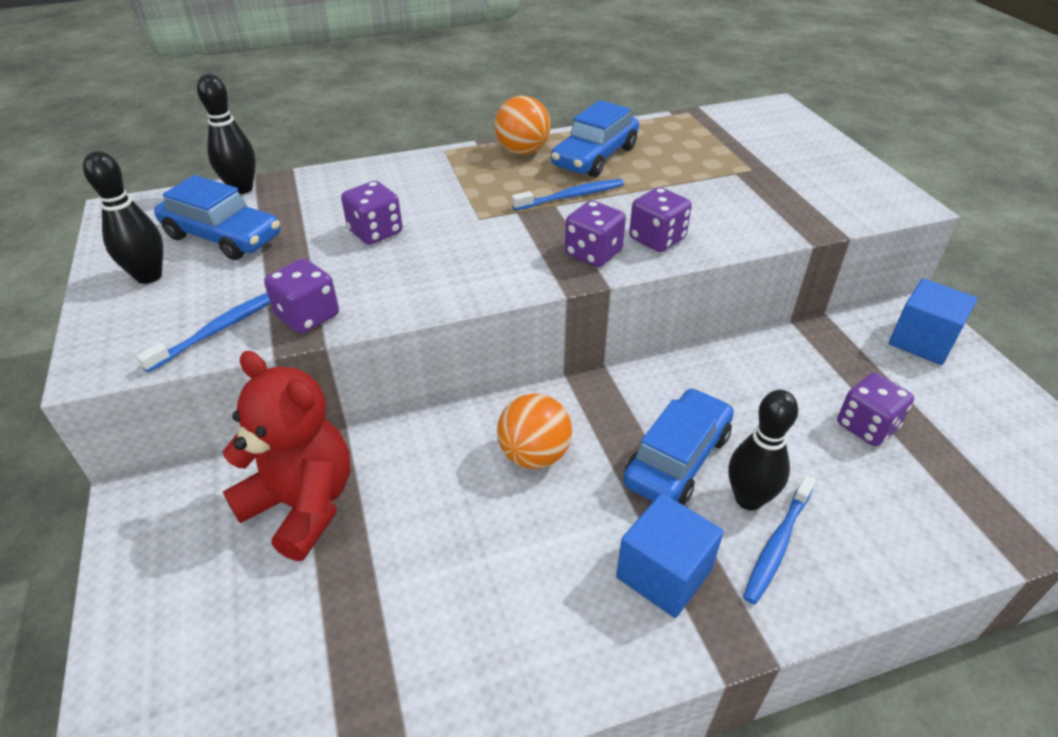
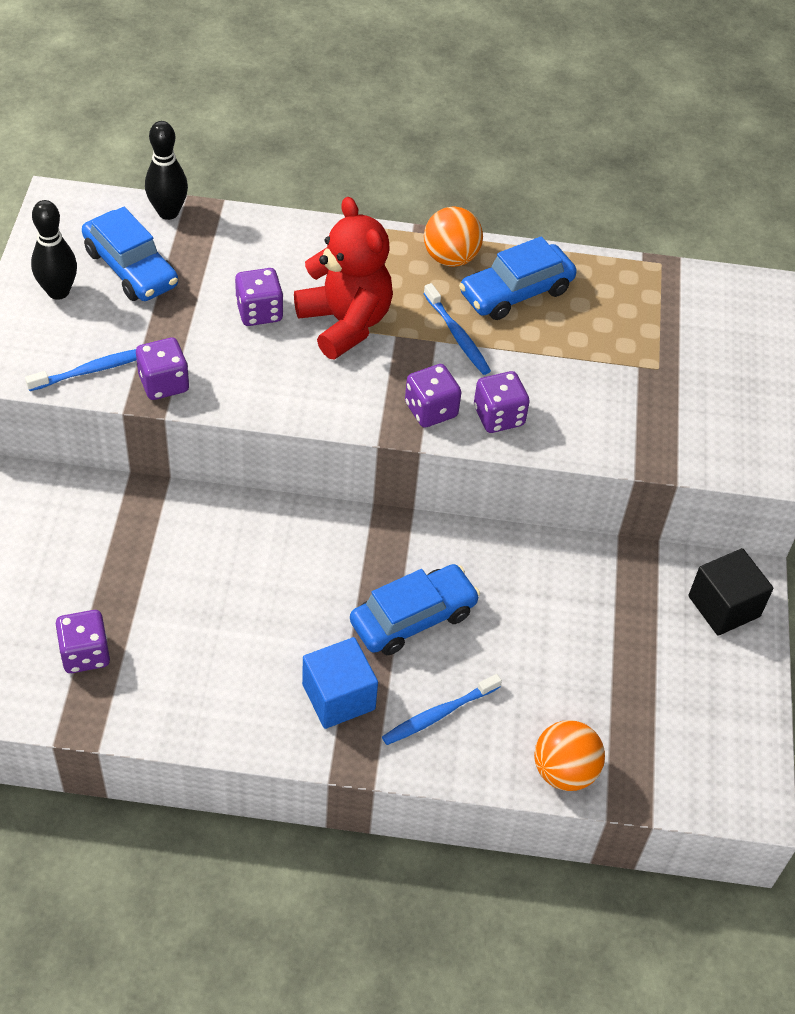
camera: 20 degrees right, 10 degrees up
red teddy bear [223,351,350,561] -> red teddy bear moved to [294,197,393,359]
orange ball [497,393,572,469] -> orange ball moved to [534,720,605,791]
blue toothbrush [512,179,624,211] -> blue toothbrush turned 60 degrees clockwise [423,283,491,375]
black bowling pin [729,390,798,510] -> none
purple dice [837,373,914,446] -> purple dice moved to [55,610,110,673]
blue cube [889,279,977,365] -> black cube [688,548,773,636]

